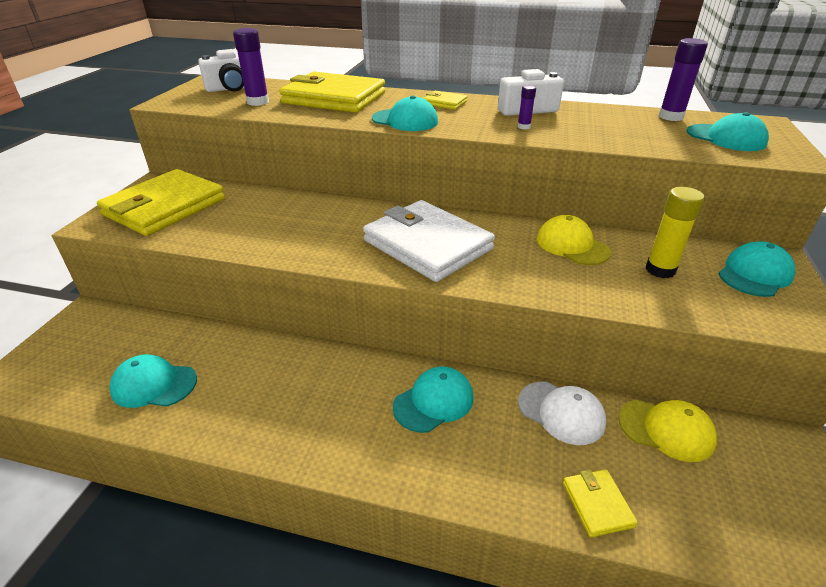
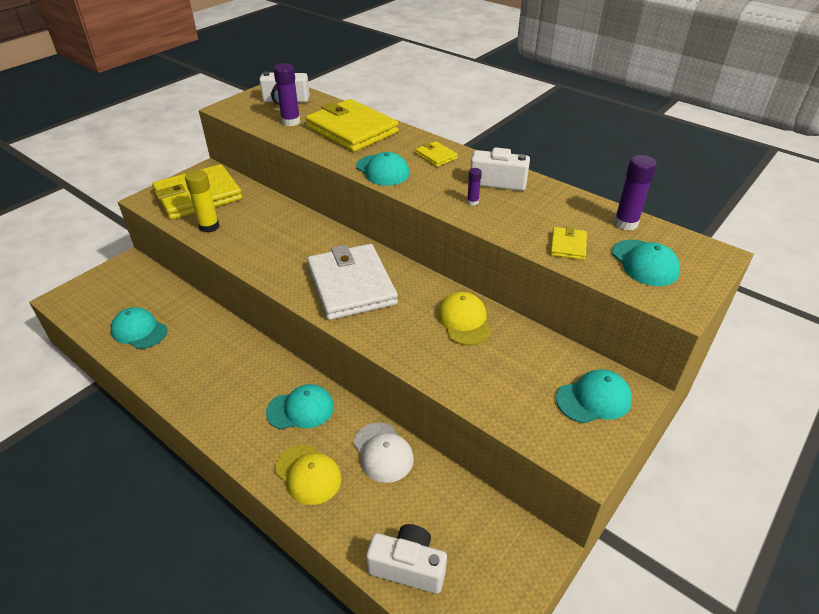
camera: 25 degrees right, 5 degrees up
yellow wallet [563,469,638,538] -> yellow wallet moved to [550,227,587,260]
yellow cap [618,400,717,462] -> yellow cap moved to [275,444,341,505]
yellow glue stick [645,187,704,278] -> yellow glue stick moved to [185,170,219,233]
none -> white camera [366,524,447,594]

